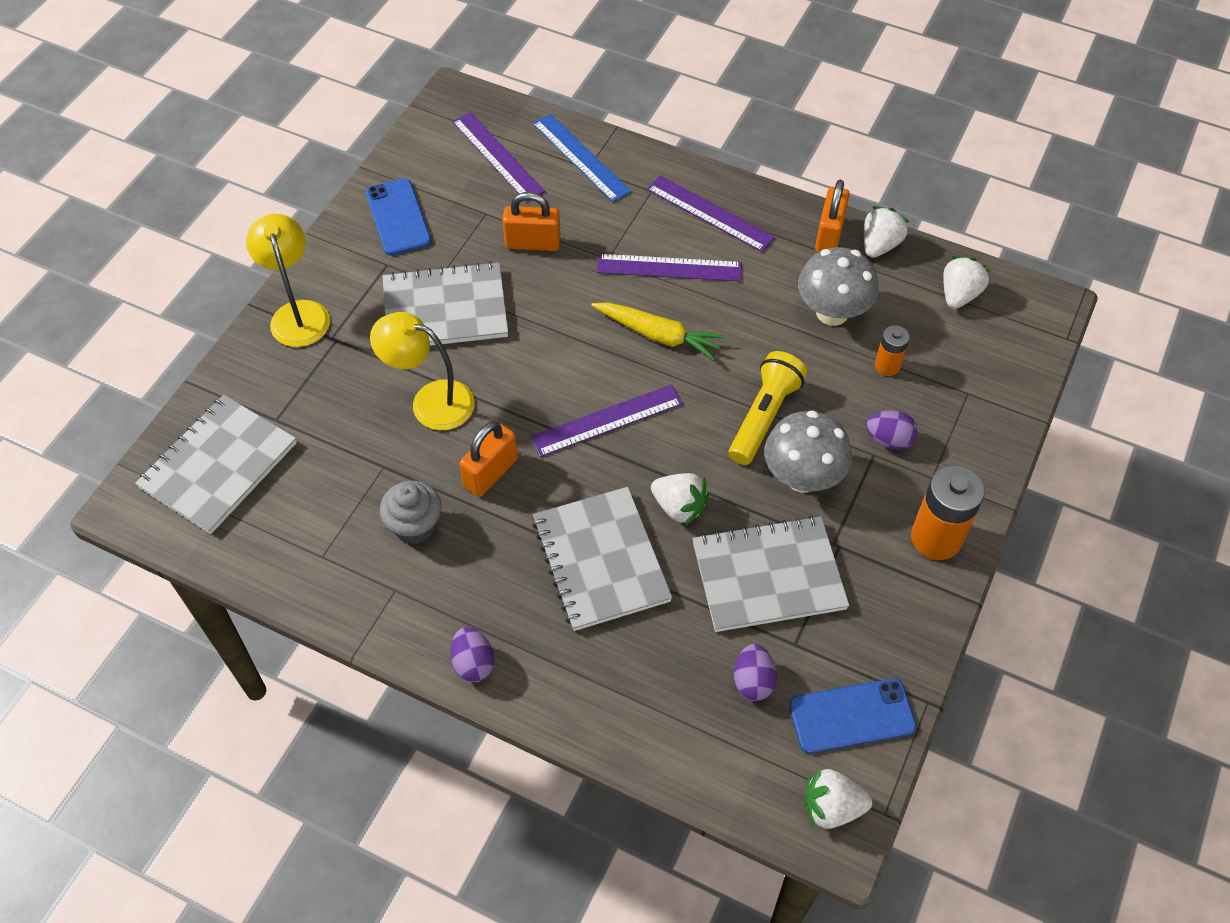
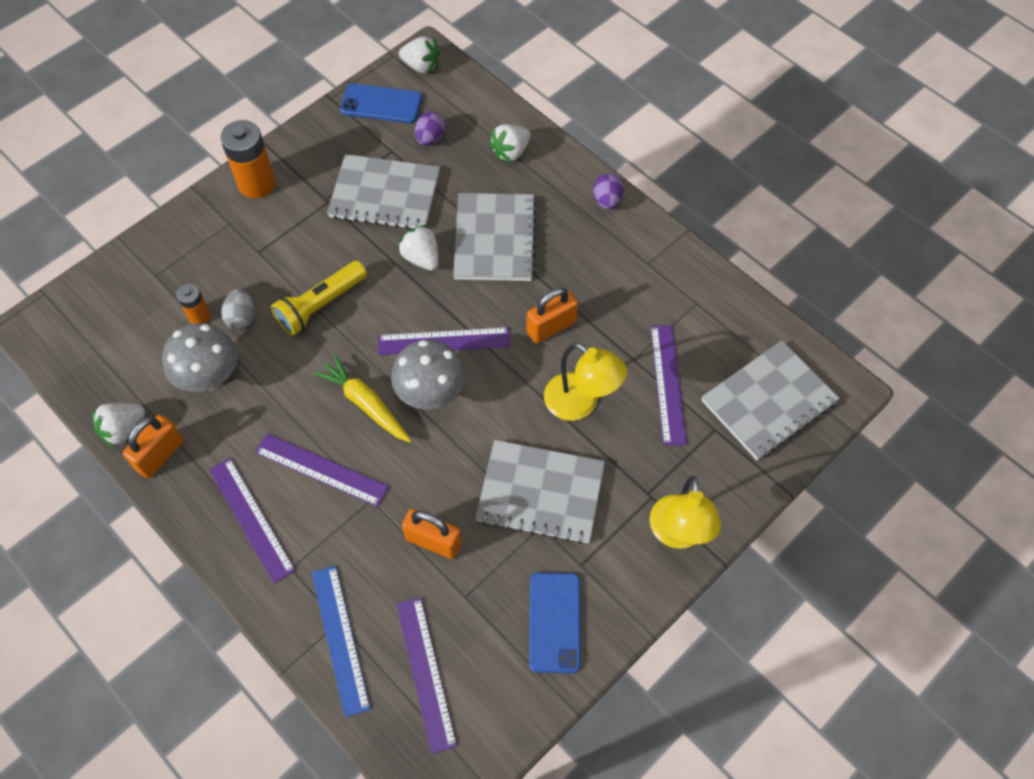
camera: 160 degrees left, 5 degrees up
grey cupcake [380,481,442,544] -> none
grey mushroom [764,411,852,493] -> grey mushroom moved to [391,340,465,410]
purple egg [866,410,918,450] -> none
white strawberry [943,256,991,309] -> white strawberry moved to [489,124,531,163]
none -> grey egg [221,289,254,330]
none -> purple ruler [650,325,687,445]

